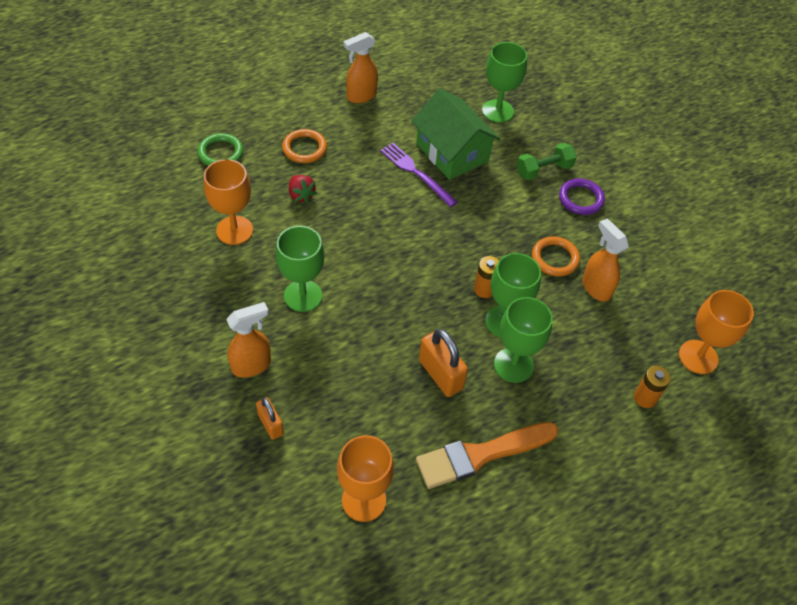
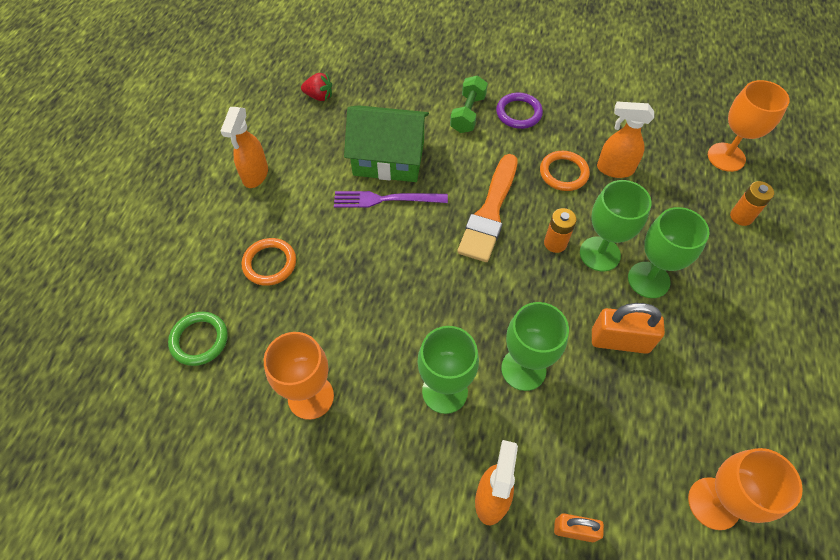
camera: 45 degrees left, 5 degrees up
red strawberry [289,175,317,203] -> red strawberry moved to [301,73,332,101]
orange brush [416,422,558,489] -> orange brush moved to [457,154,517,262]
green goblet [482,42,527,123] -> green goblet moved to [501,302,569,391]

